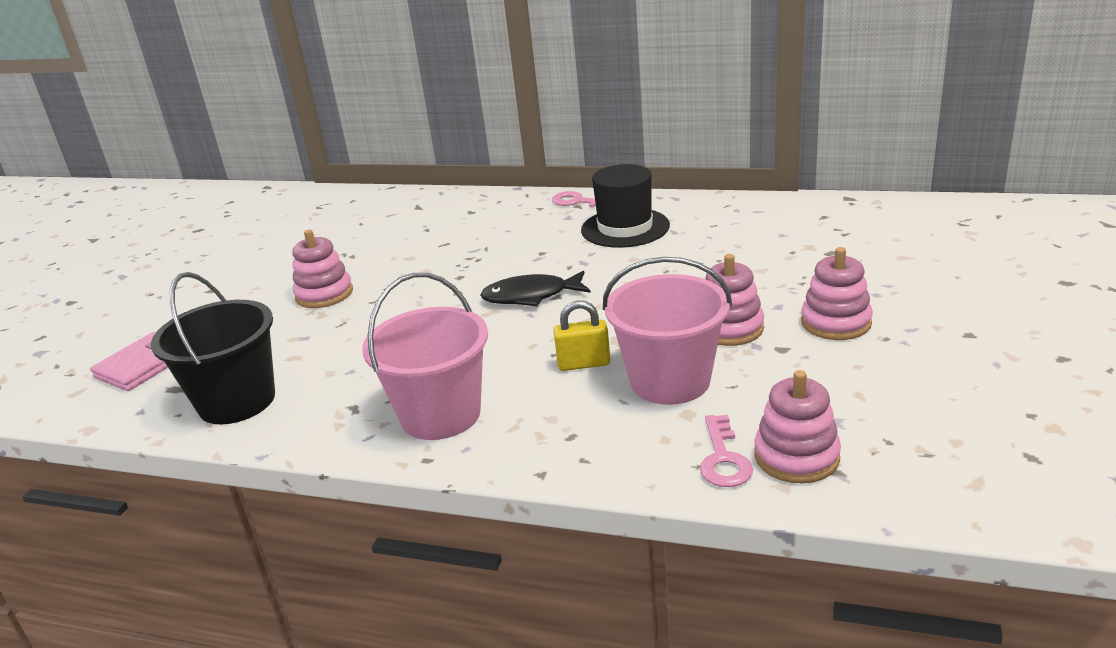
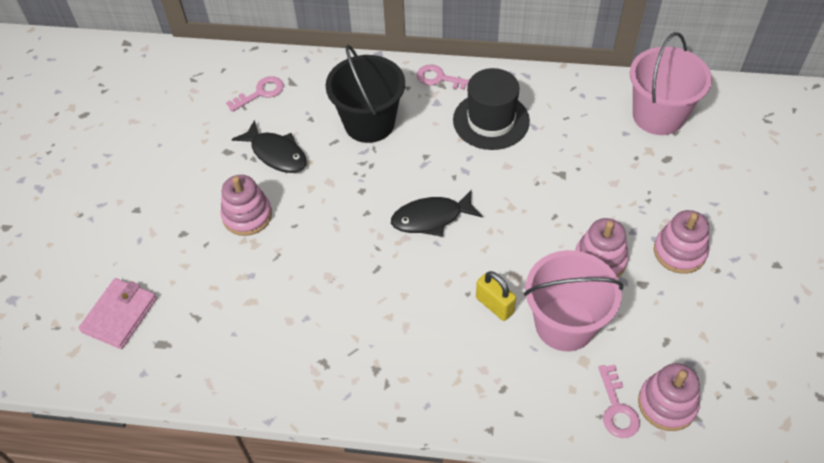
camera: 10 degrees left, 25 degrees up
black bucket [151,272,275,424] -> black bucket moved to [325,45,405,143]
pink bucket [362,273,488,440] -> pink bucket moved to [630,32,712,135]
yellow padlock [553,301,610,371] -> yellow padlock turned 60 degrees clockwise [476,271,516,321]
none -> pink key [226,76,284,112]
none -> black fish [232,120,307,173]

